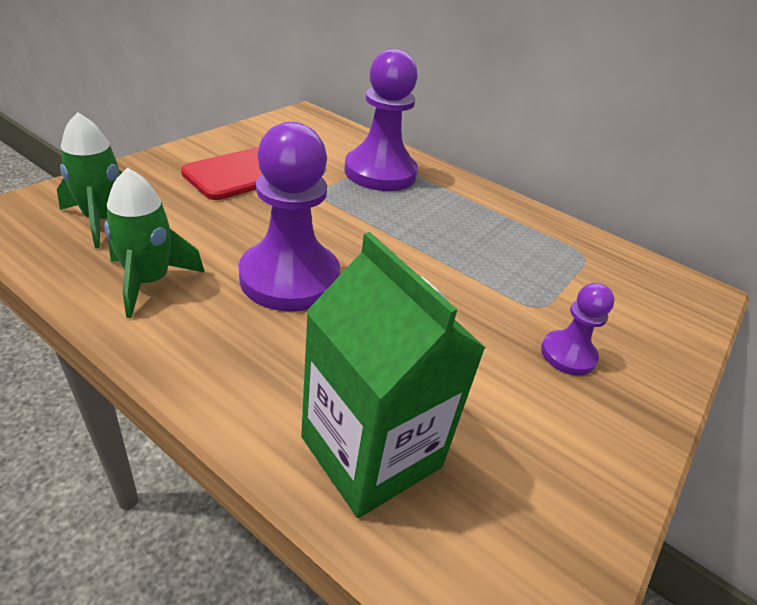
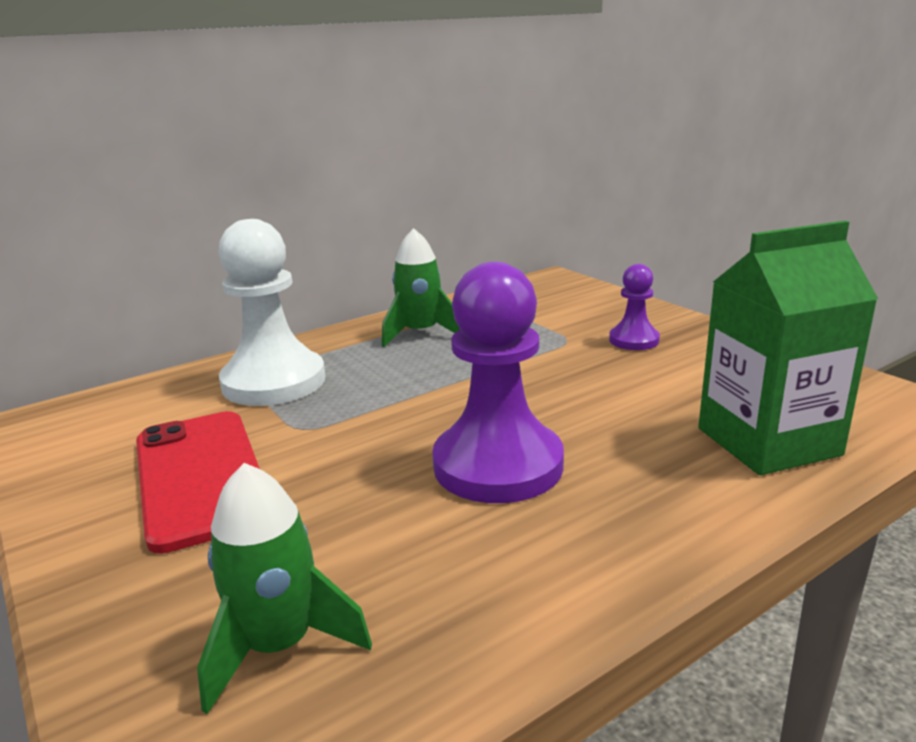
camera: 65 degrees left, 15 degrees down
green rocket [104,168,204,318] -> green rocket moved to [382,228,460,347]
purple pawn [344,49,418,191] -> white pawn [219,219,325,406]

